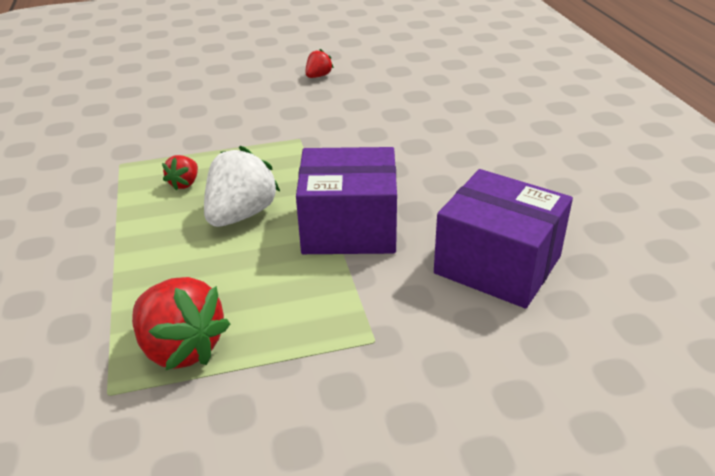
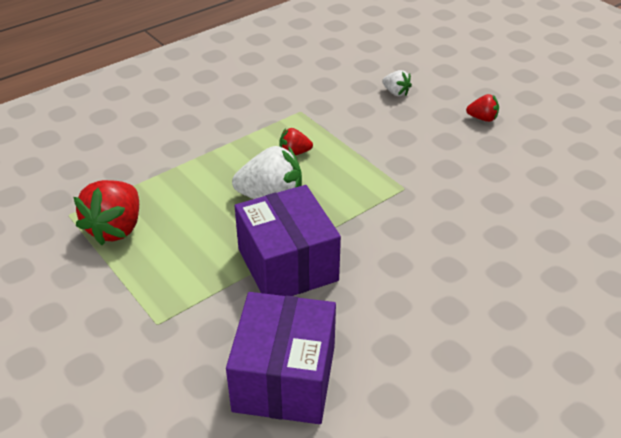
camera: 65 degrees right, 5 degrees up
red strawberry [305,49,334,78] -> red strawberry moved to [466,94,499,122]
none -> white strawberry [382,70,412,96]

